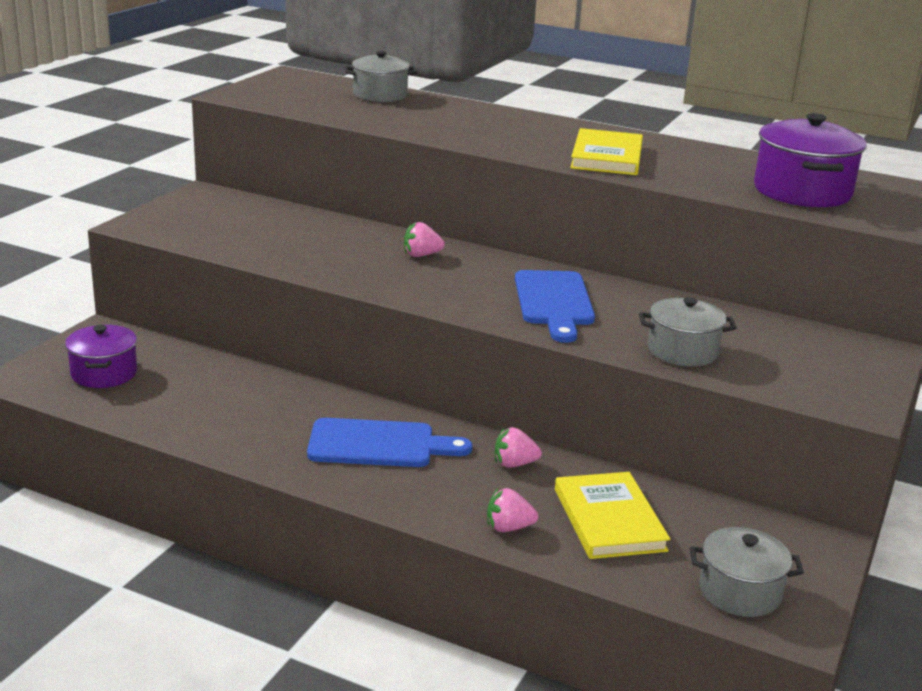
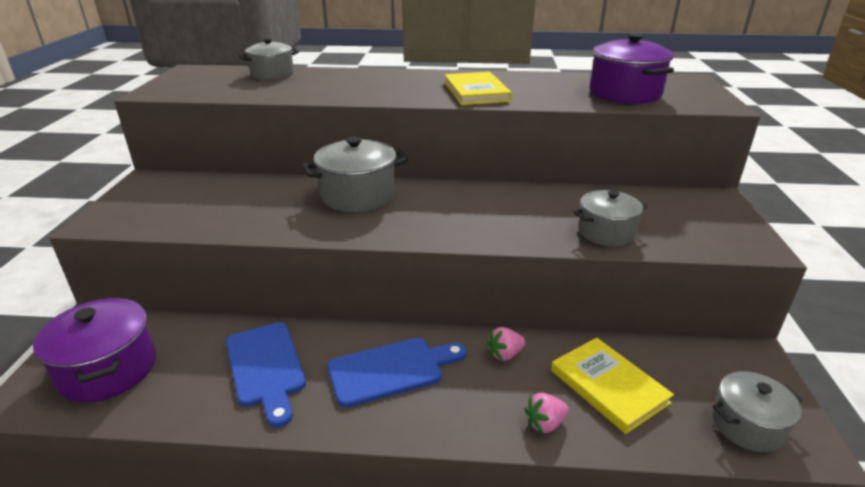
camera: 20 degrees left, 5 degrees up
purple pot [65,325,137,388] -> purple pot [33,298,156,402], size x1.50
pink strawberry [404,222,445,257] -> grey pot [302,137,408,212]
blue cutting board [515,270,595,343] -> blue cutting board moved to [226,322,306,427]

